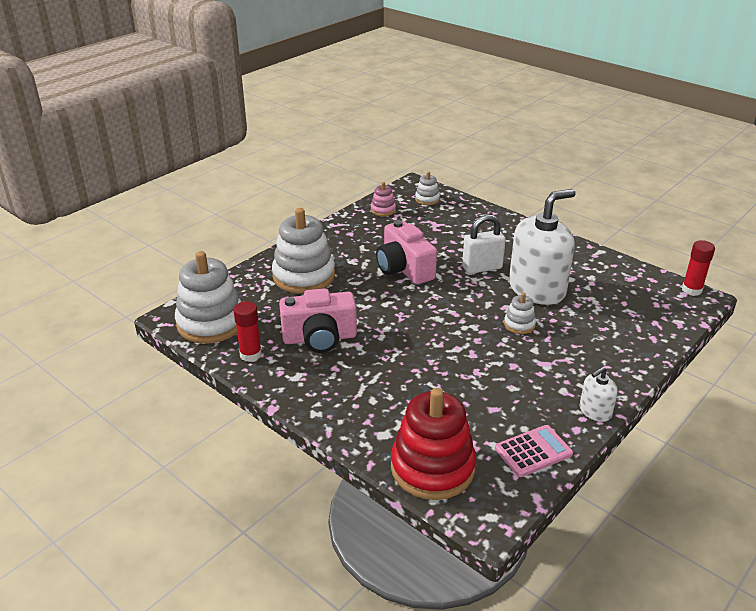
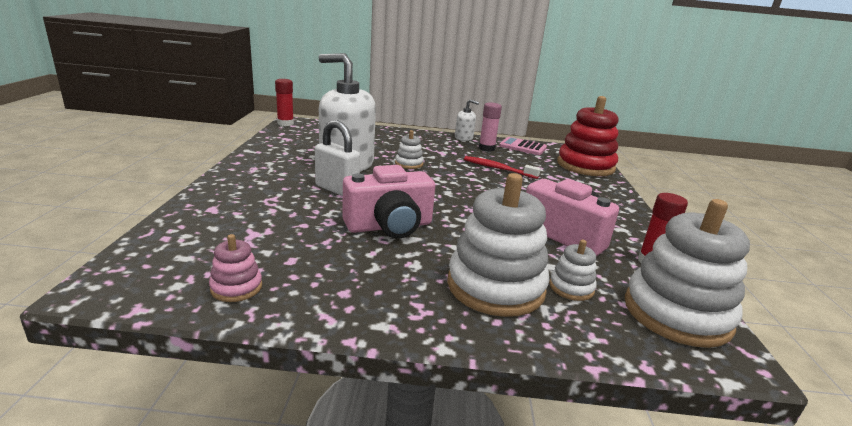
camera: 130 degrees left, 10 degrees down
pink camera [376,220,437,285] -> pink camera turned 45 degrees clockwise [342,165,435,238]
white stacking toy [415,172,440,205] -> white stacking toy moved to [549,239,597,301]
none -> red toothbrush [464,156,541,179]
none -> pink glue stick [479,103,502,151]

